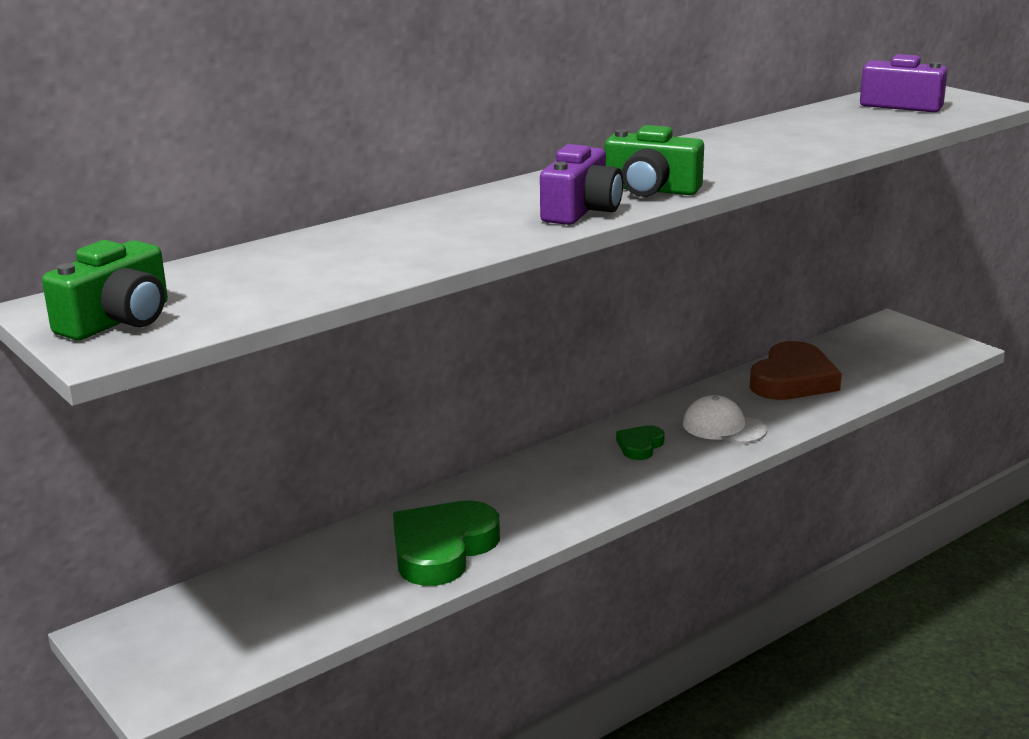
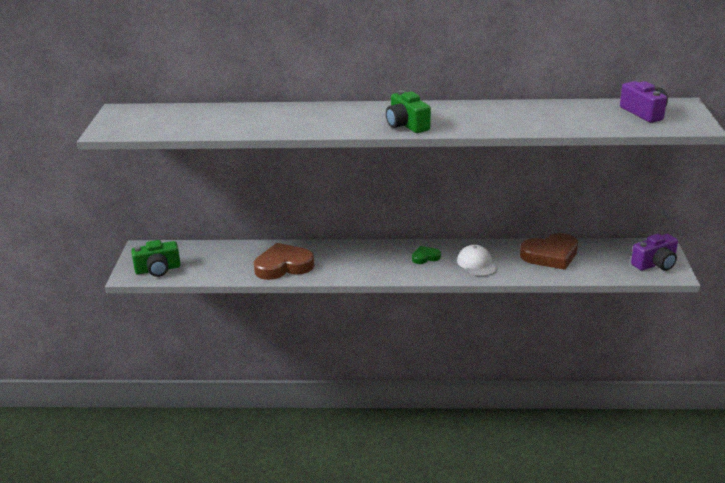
camera: 40 degrees right, 5 degrees up
green camera [42,240,168,340] -> green camera moved to [131,240,181,277]
green heart [393,501,500,586] -> brown heart [254,243,314,280]
purple camera [540,144,623,225] -> purple camera moved to [631,234,678,271]

